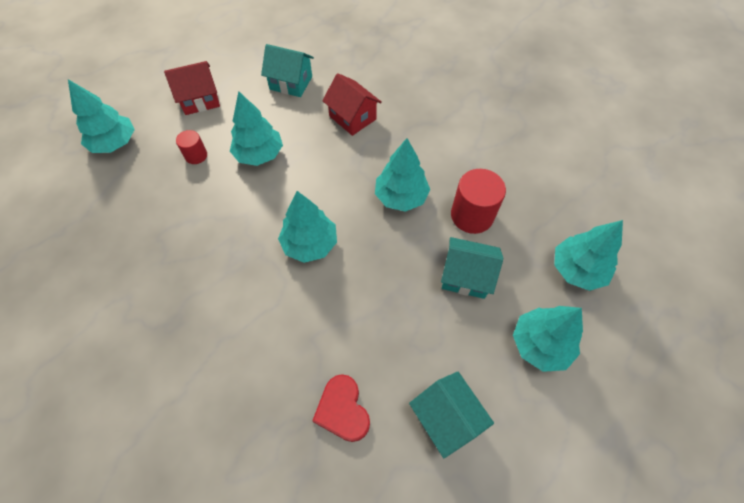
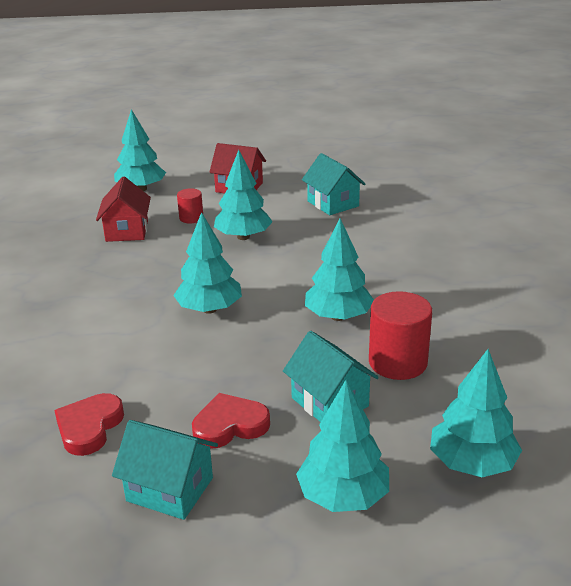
camera: 40 degrees right, 30 degrees down
red house [322,73,382,136] -> red house moved to [96,176,151,242]
turquoise house [409,372,494,458] -> turquoise house turned 75 degrees counterclockwise [112,420,218,520]
none -> red heart [192,393,270,449]

